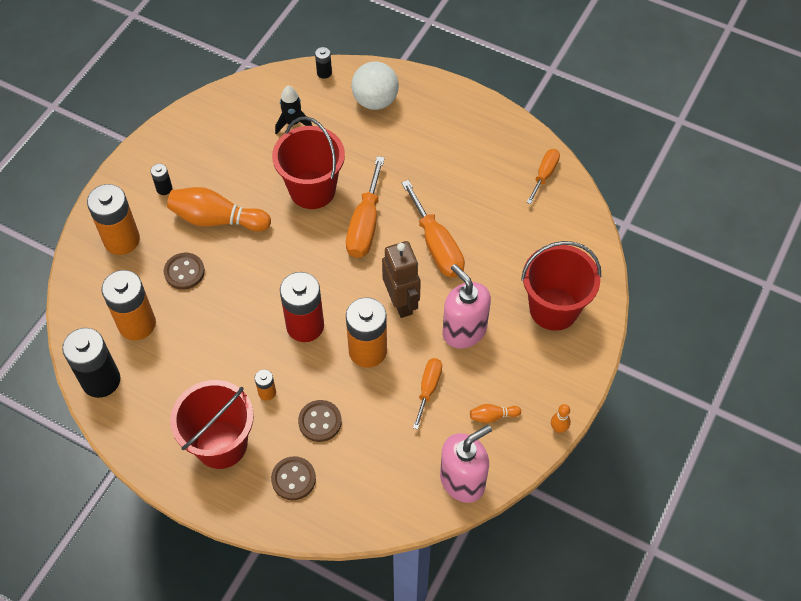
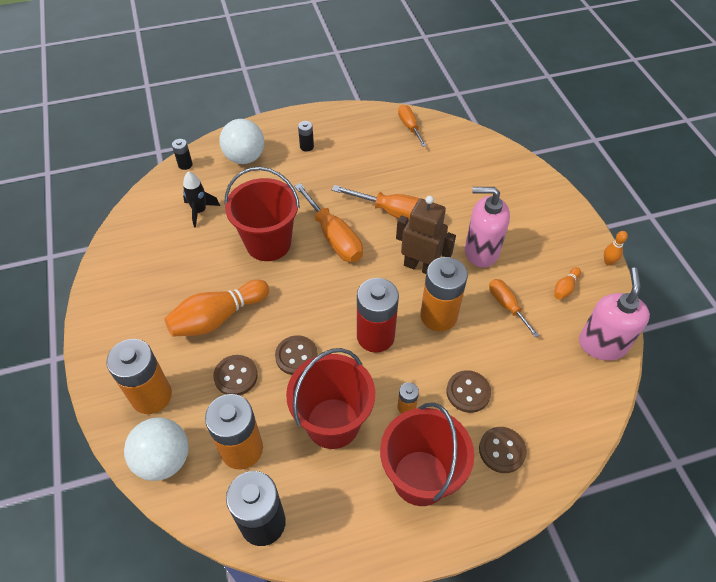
camera: 45 degrees left, 5 degrees down
black battery [151,164,172,195] -> black battery moved to [298,121,314,152]
red bucket [521,241,601,331] -> red bucket moved to [286,348,375,449]
none -> white ball [124,417,189,481]
none -> brown button [275,335,318,375]

